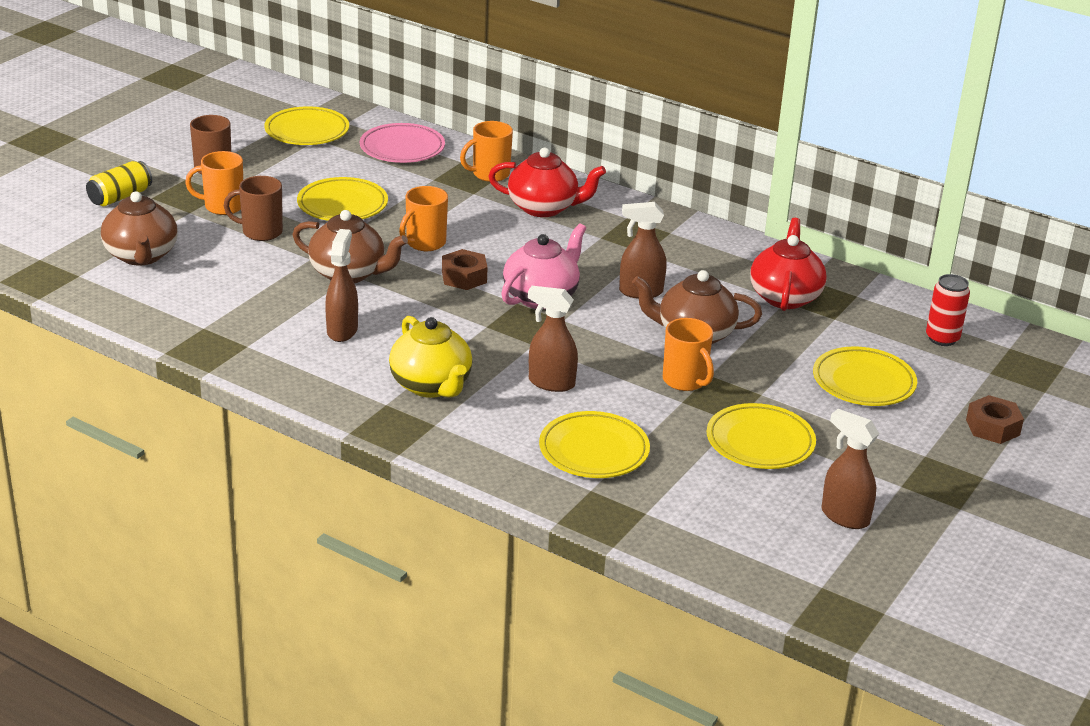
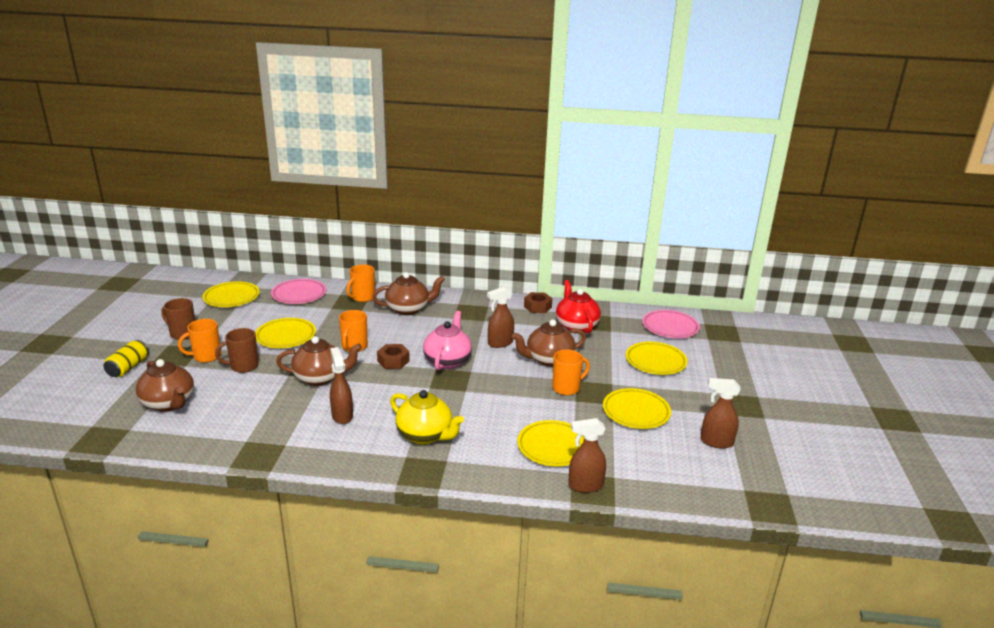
camera: 25 degrees left, 5 degrees down
red teapot [488,148,606,217] -> brown teapot [372,272,445,315]
brown spray bottle [528,286,578,392] -> brown spray bottle moved to [568,418,606,493]
orange mug [663,318,714,391] -> orange mug turned 60 degrees counterclockwise [552,350,590,395]
red can [926,274,970,346] -> pink plate [642,310,700,338]
brown nut [966,395,1024,444] -> brown nut moved to [524,292,553,313]

